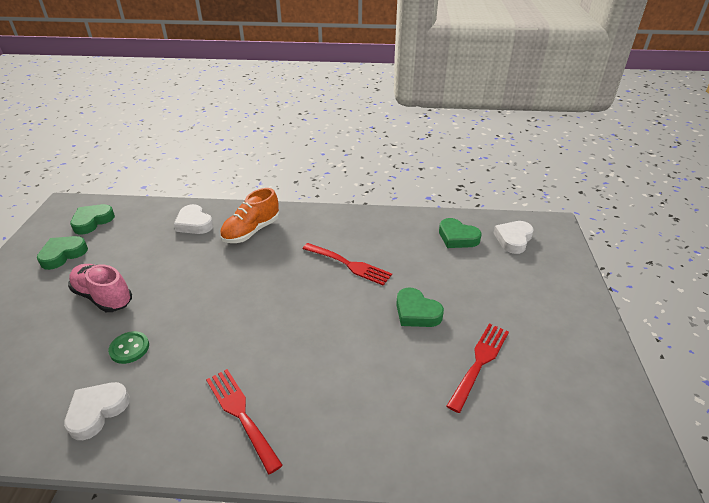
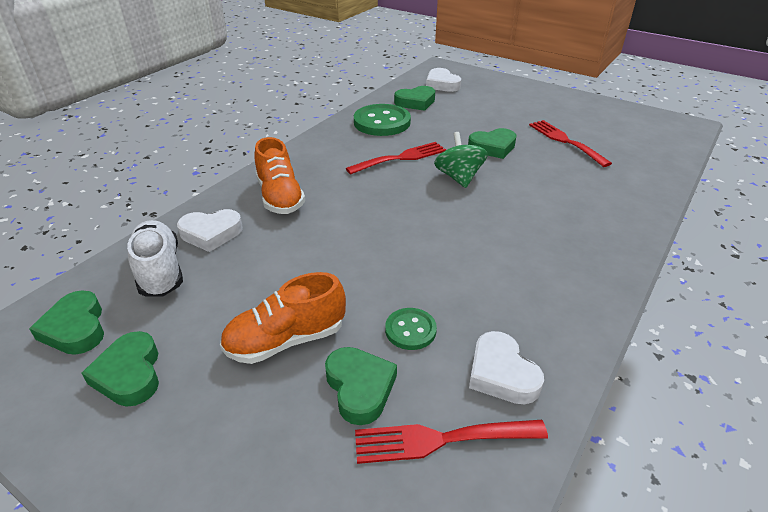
camera: 60 degrees left, 0 degrees up
pink shoe [68,264,132,312] -> orange shoe [220,272,346,364]
red fork [206,369,283,474] -> red fork moved to [355,420,548,464]
none -> white shoe [127,220,183,297]
none -> green heart [325,347,397,425]
none -> green button [354,104,411,136]
none -> green spinning top [434,132,488,188]

